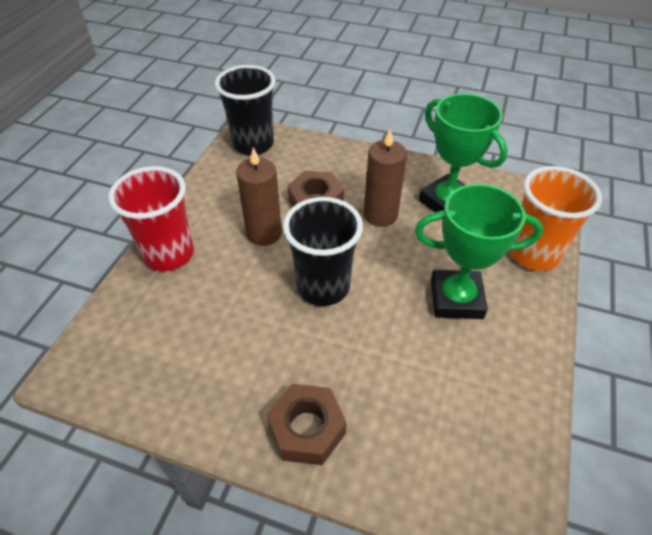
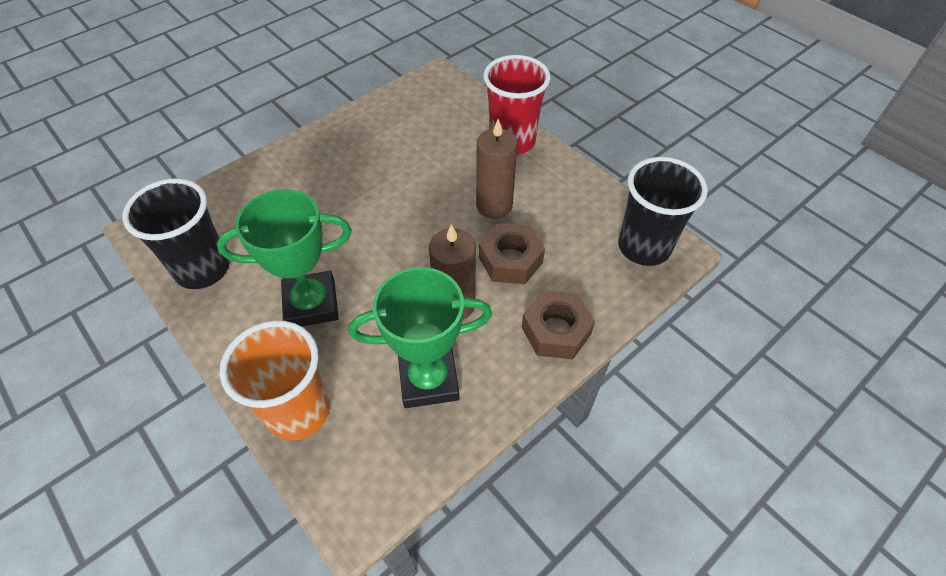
camera: 120 degrees right, 5 degrees up
brown nut [267,384,347,465] -> brown nut moved to [522,290,595,359]
black cup [283,197,363,306] -> black cup moved to [122,178,230,289]
green trophy [415,184,543,319] -> green trophy turned 45 degrees clockwise [217,189,352,327]

